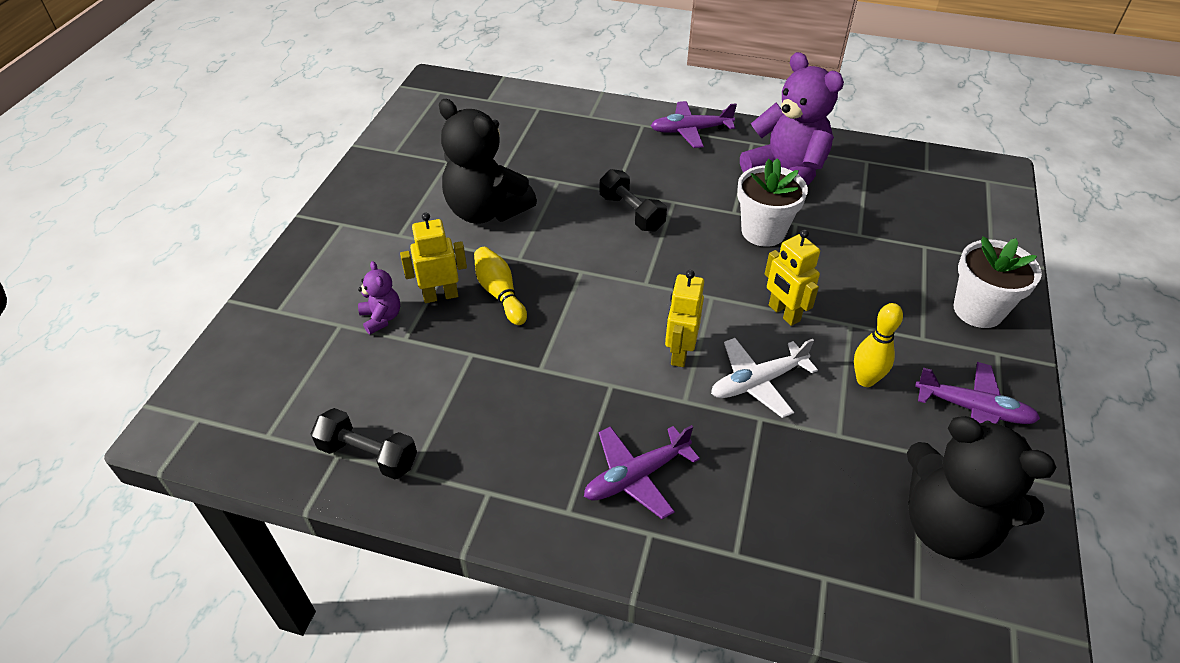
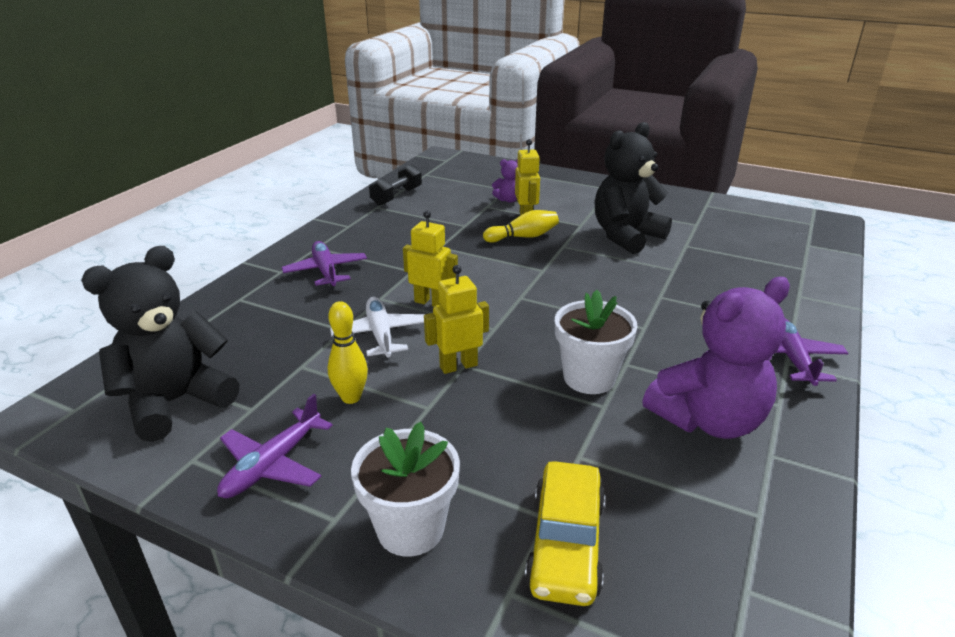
camera: 100 degrees right, 15 degrees down
black dumbbell [600,169,667,231] -> none
none -> yellow car [525,461,605,606]

